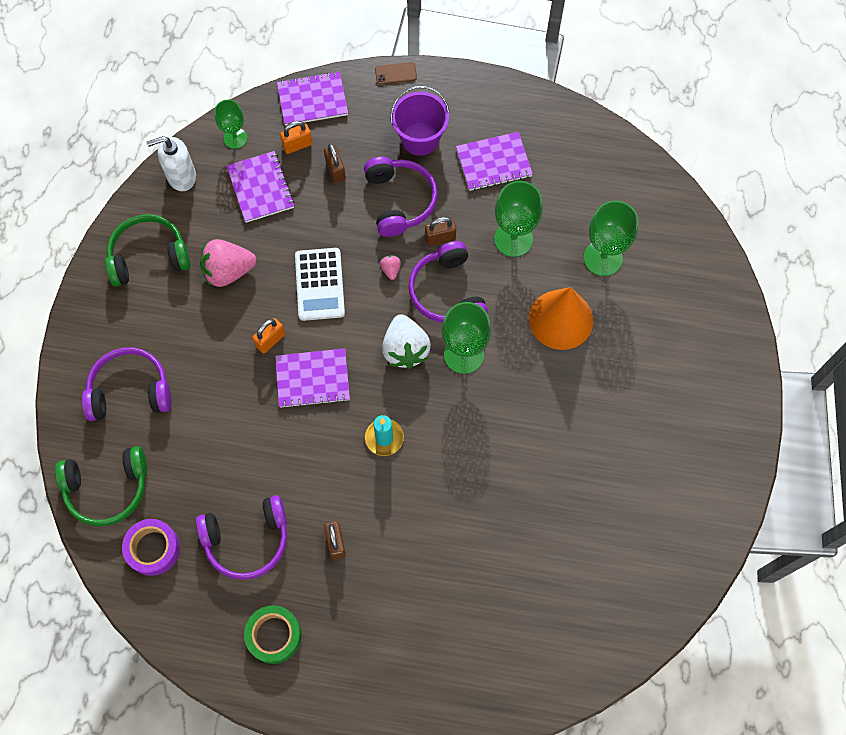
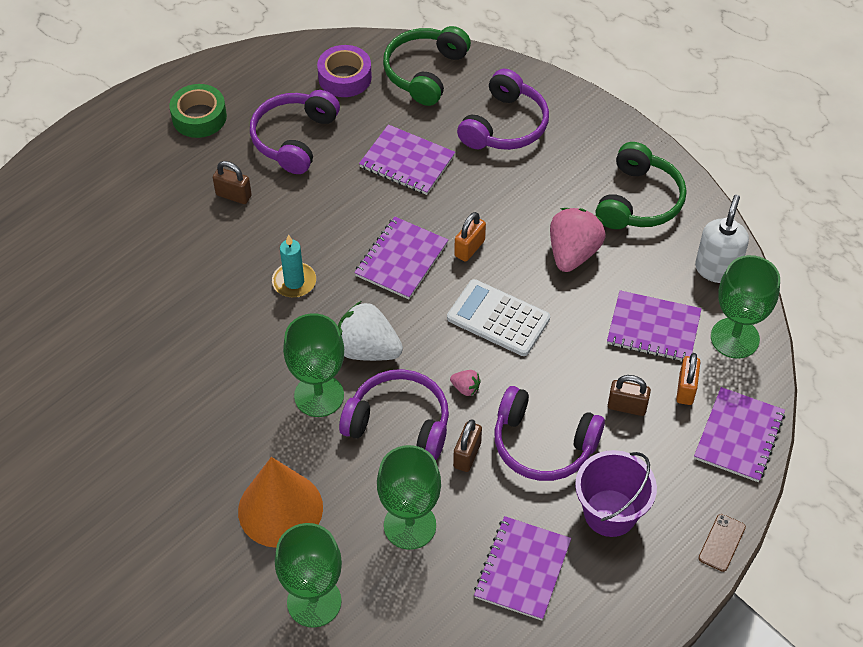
camera: 125 degrees right, 15 degrees down
green goblet [214,100,247,149] -> green goblet [711,255,780,359], size x1.58
orange padlock [252,318,285,354] -> orange padlock turned 45 degrees clockwise [454,212,486,262]
none -> purple notebook [359,124,455,195]

